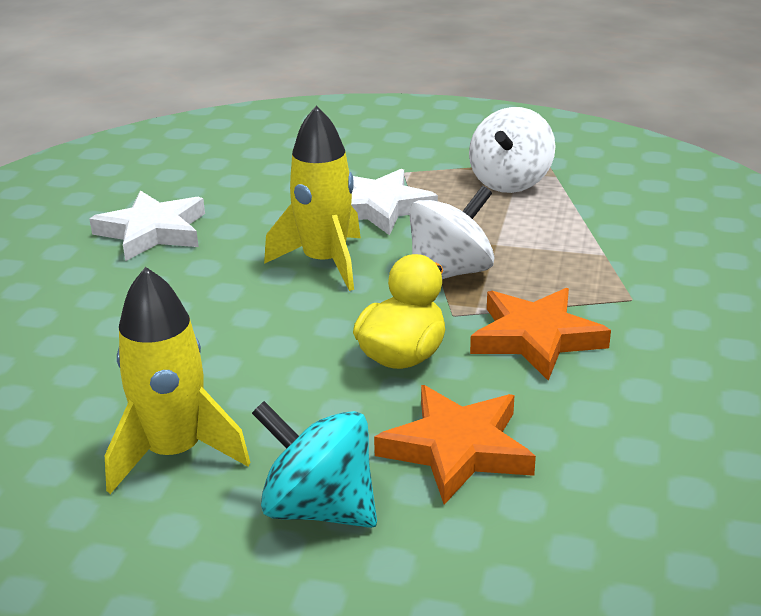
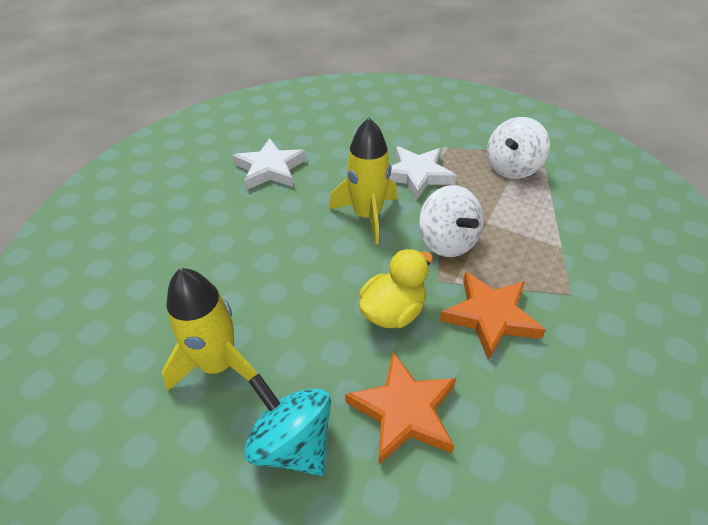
camera: 15 degrees right, 15 degrees up
white spinning top [409,186,495,279] -> white spinning top turned 90 degrees clockwise [419,185,484,257]

